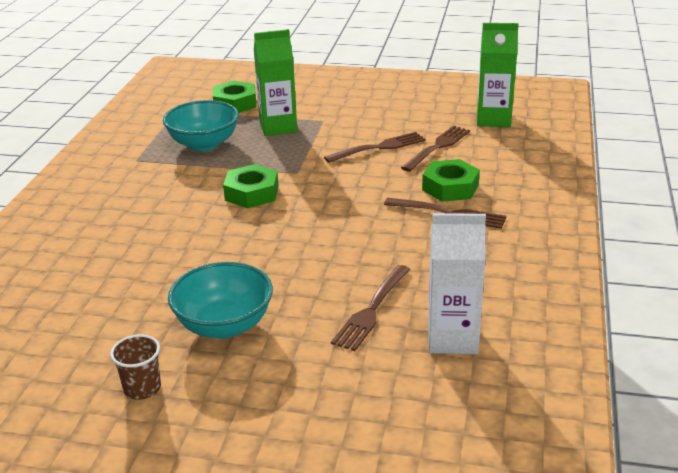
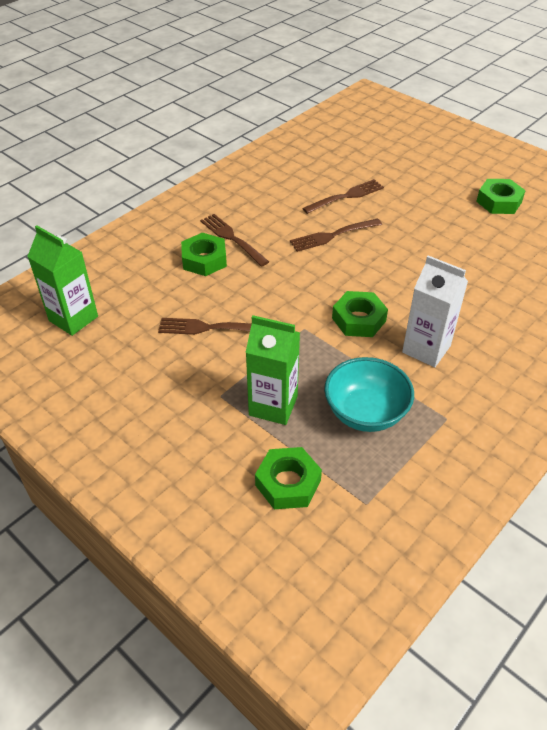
camera: 150 degrees left, 15 degrees up
brown cup [110,335,161,400] -> green nut [476,179,526,214]
turquoise bowl [168,262,273,339] -> none
brown fork [401,126,470,172] -> brown fork moved to [290,218,382,252]
white carton [428,213,486,354] -> white carton moved to [402,255,468,367]

